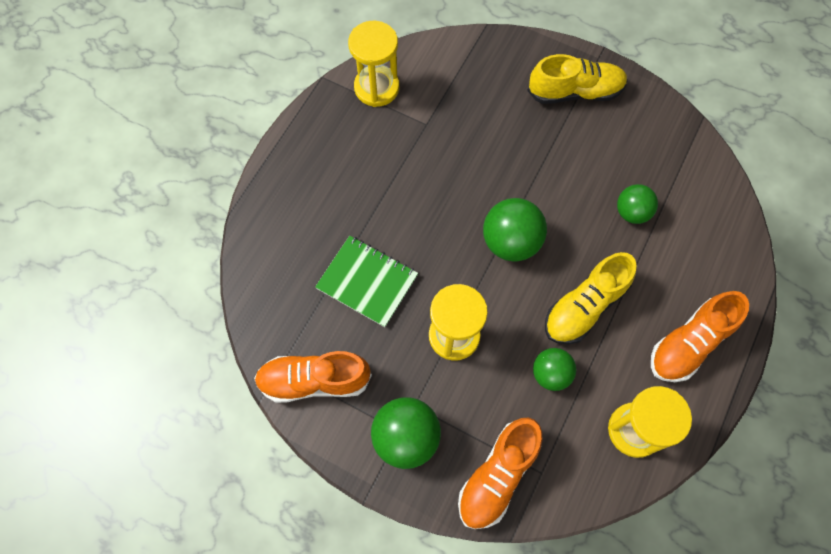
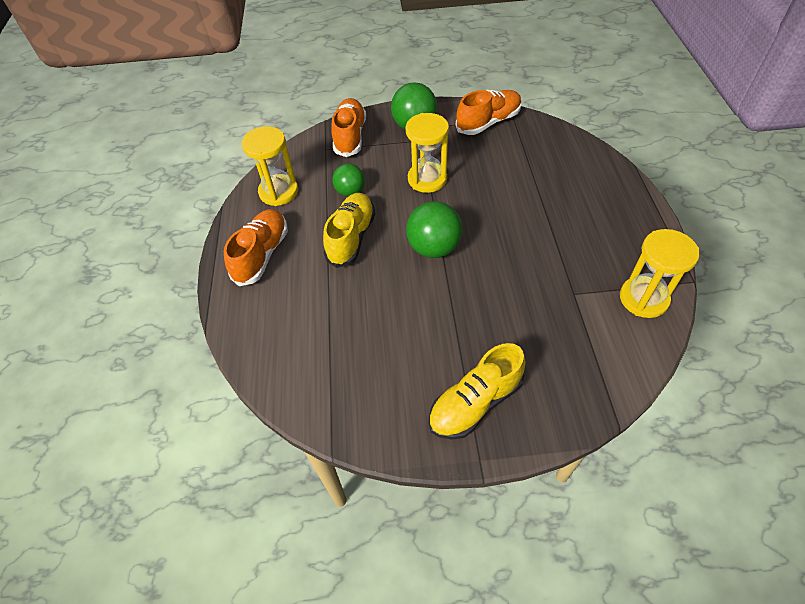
camera: 150 degrees right, 15 degrees down
green notebook [315,236,418,327] -> none
green ball [617,184,658,224] -> none

